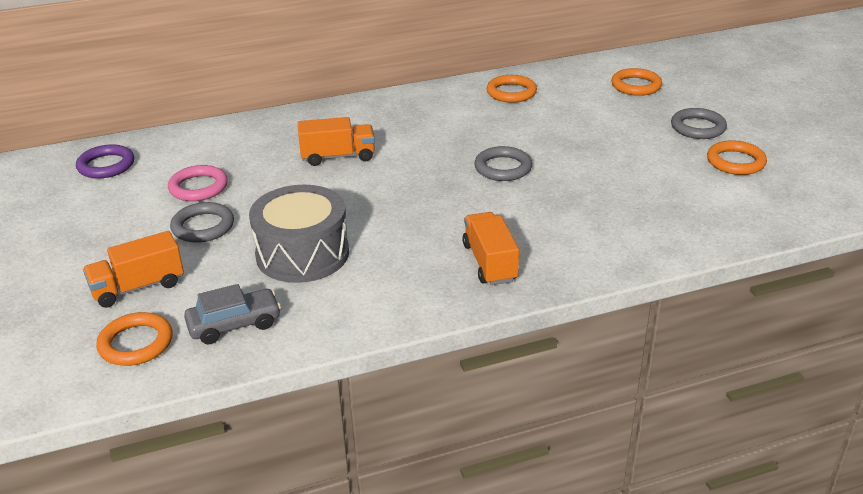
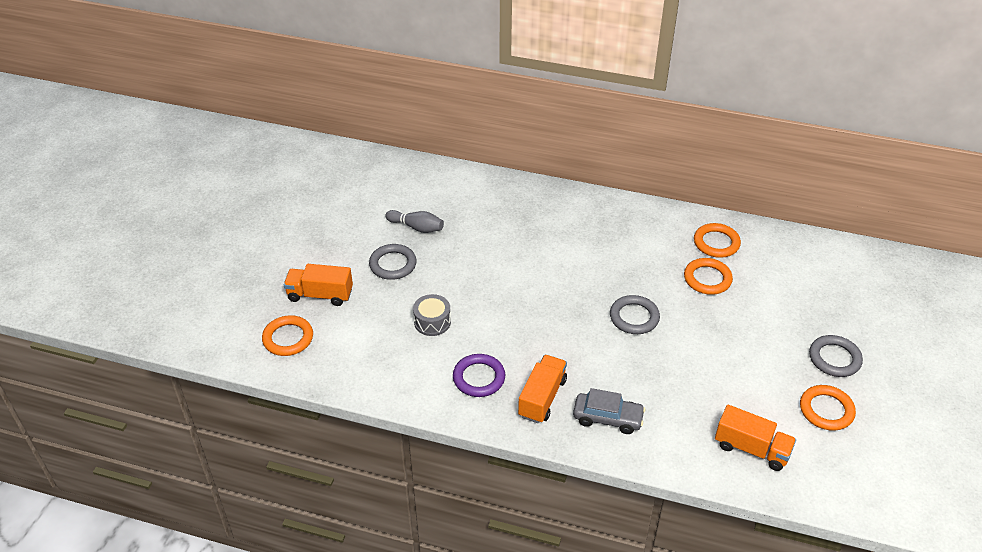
camera: 35 degrees right, 10 degrees up
purple ring [76,144,134,179] -> purple ring moved to [453,354,505,397]
pink ring [168,165,228,201] -> grey bowling pin [385,210,444,233]
grey car [184,284,281,344] -> grey car moved to [573,388,645,434]
grey drum [249,185,349,283] -> grey drum [413,294,451,336], size x0.52
orange truck [298,117,375,166] -> orange truck moved to [715,405,796,471]
orange ring [611,68,662,96] -> orange ring moved to [684,258,733,295]

